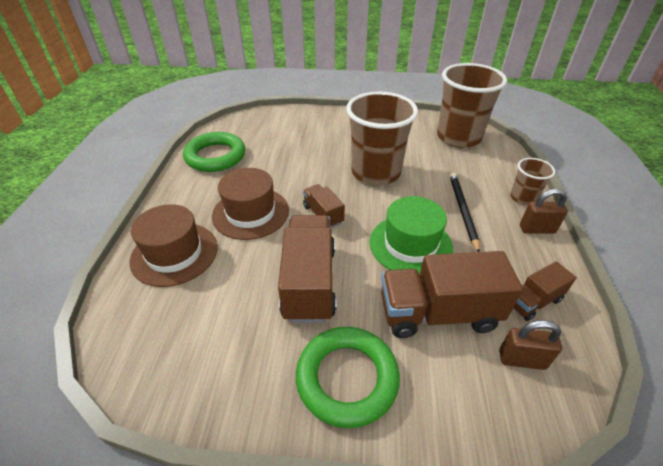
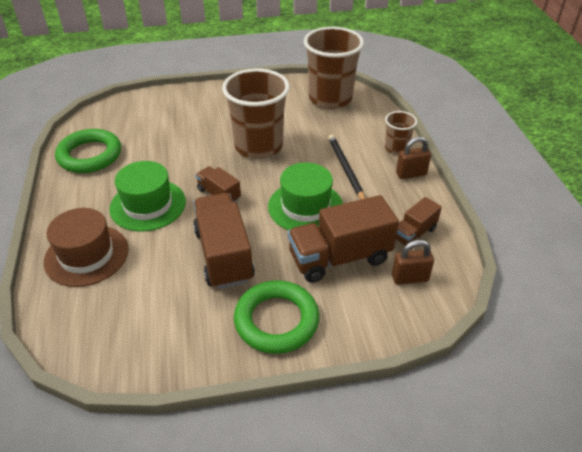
camera: 15 degrees left, 0 degrees up
brown hat [212,168,289,240] -> green hat [109,161,186,232]

